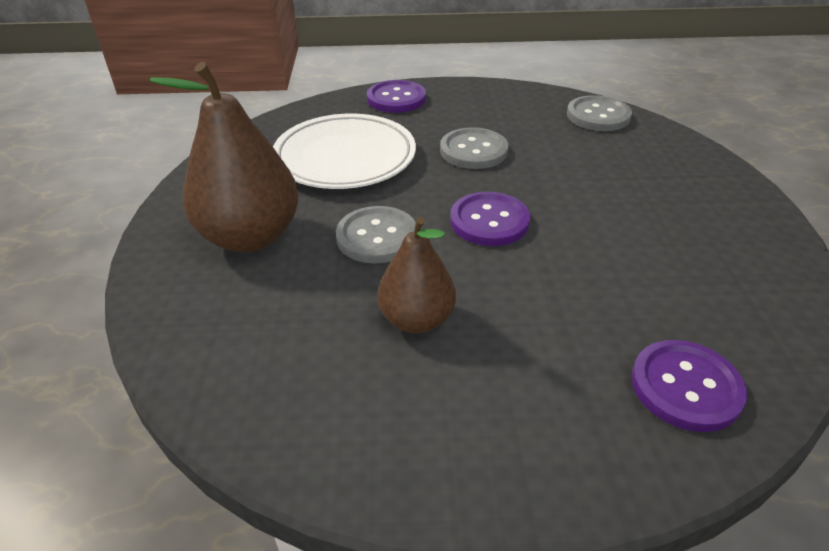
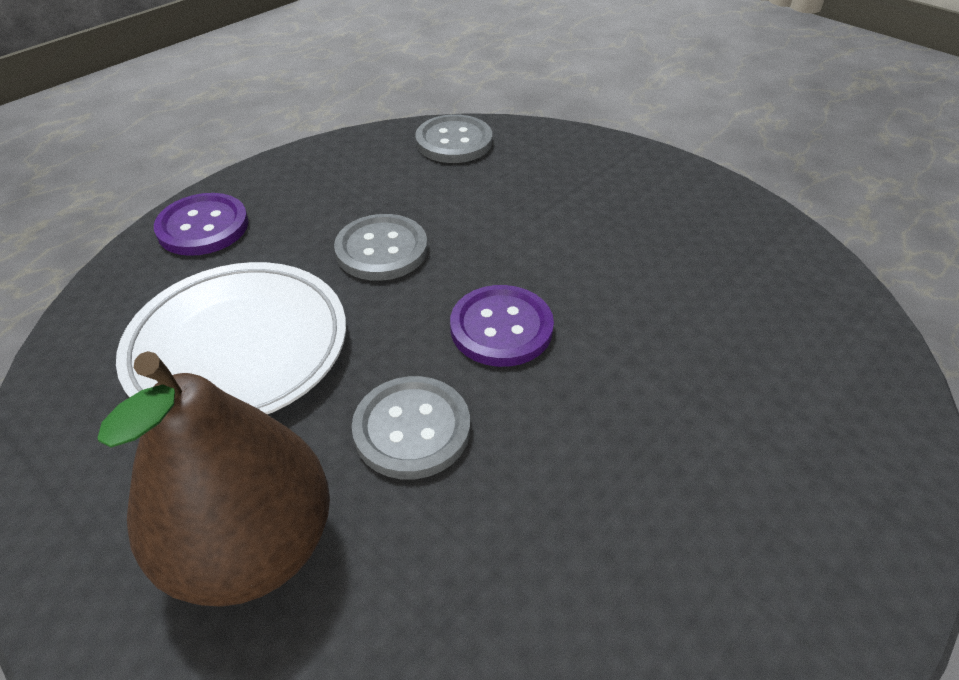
camera: 45 degrees left, 5 degrees up
brown pear [378,217,456,334] -> none
purple button [632,340,747,432] -> none

